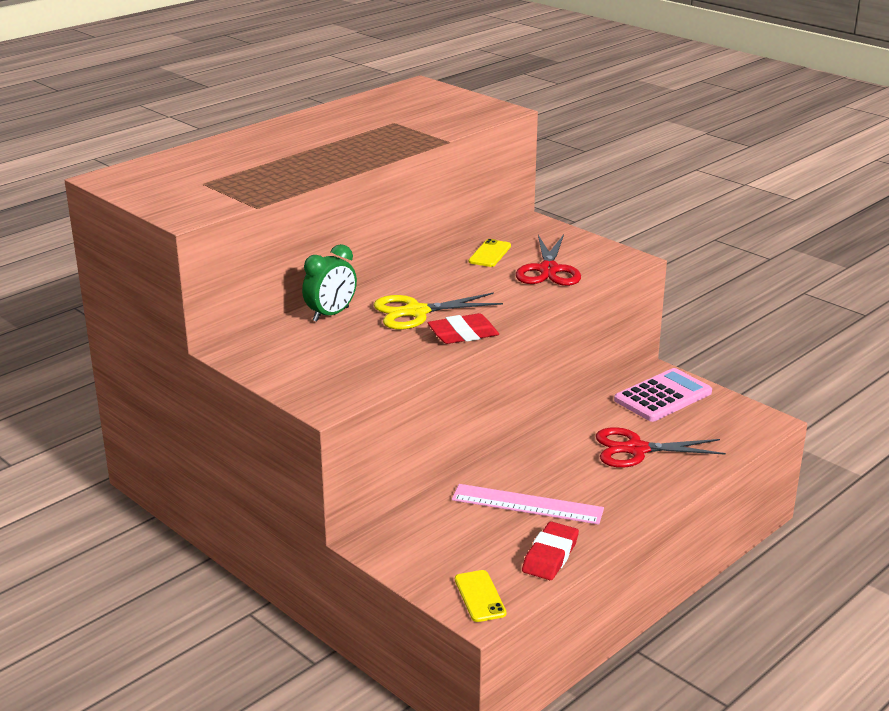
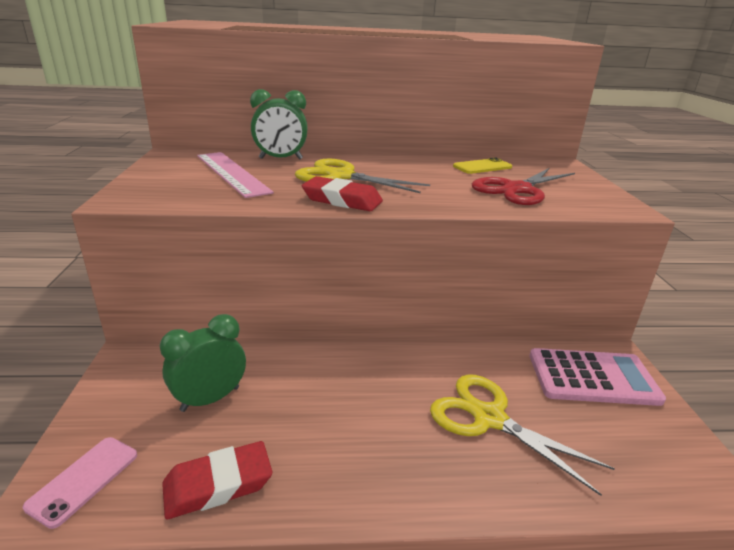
camera: 40 degrees right, 0 degrees up
pink ruler [452,484,604,525] -> pink ruler moved to [197,152,274,198]
yellow phone [455,570,506,622] -> pink phone [23,437,137,529]
red scissors [596,427,726,468] -> yellow scissors [430,374,615,496]
none -> green clock [160,314,246,412]

